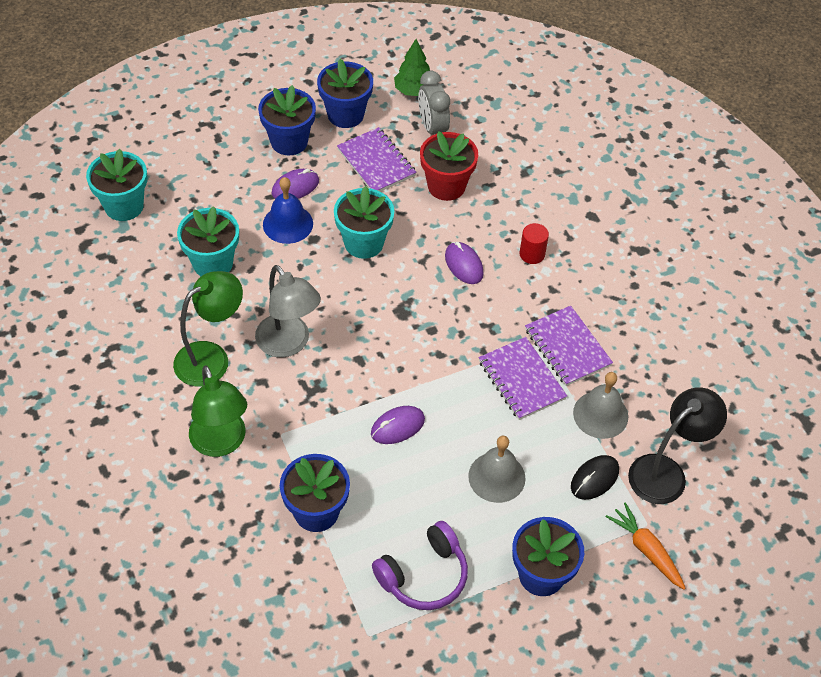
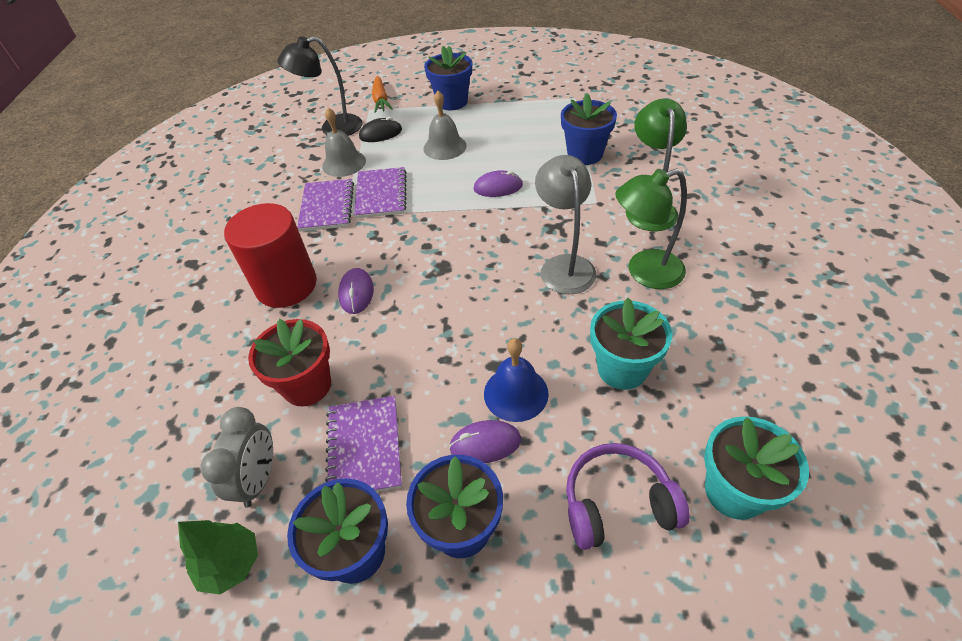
camera: 150 degrees left, 5 degrees down
turquoise flower pot [334,186,394,259] -> none
purple headphones [372,521,468,610] -> purple headphones moved to [566,443,690,550]
red cylinder [519,223,549,264] -> red cylinder [224,203,317,308], size x2.26

